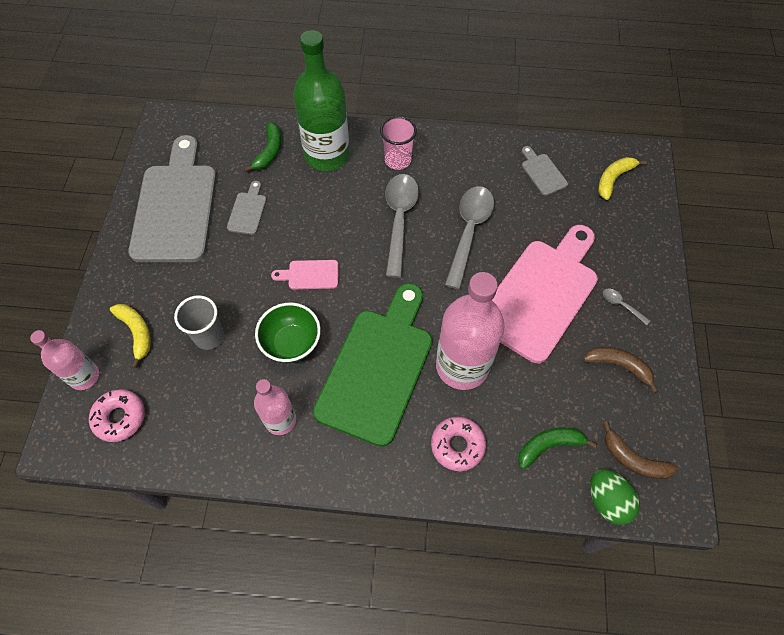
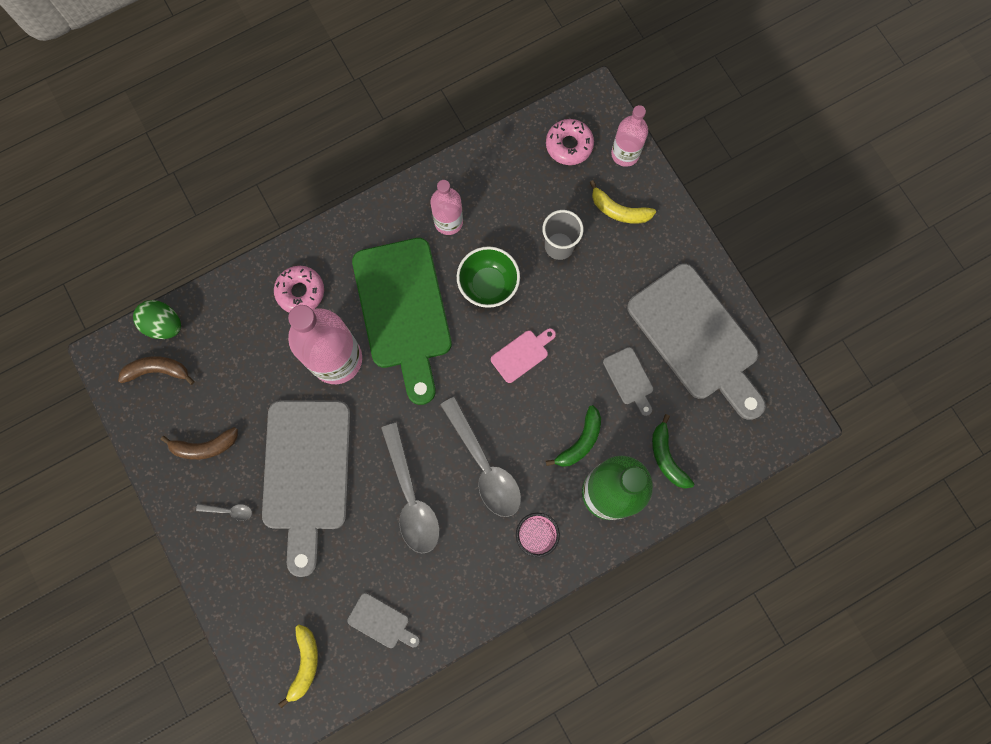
camera: 145 degrees right, 15 degrees up
pink cutting board [492,225,598,363] -> grey cutting board [262,400,351,577]
green banana [518,427,597,469] -> green banana moved to [546,405,601,467]

